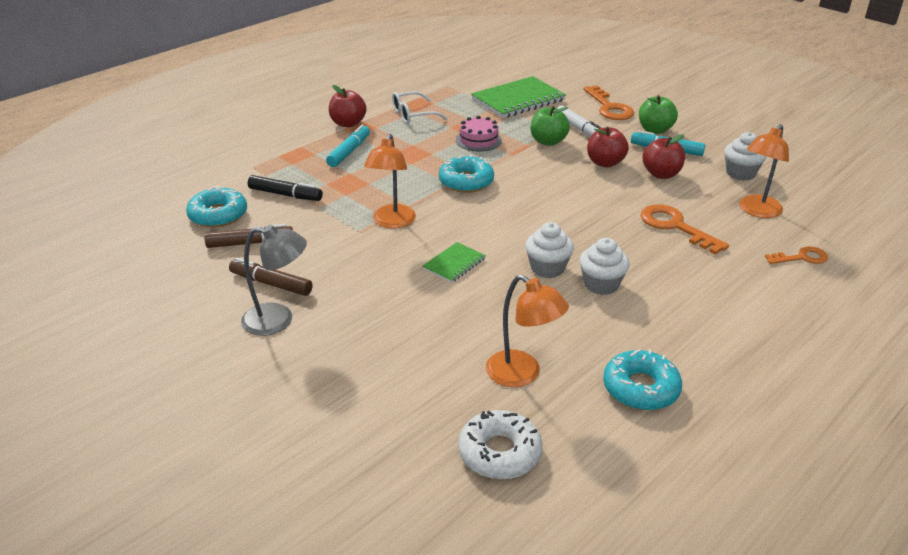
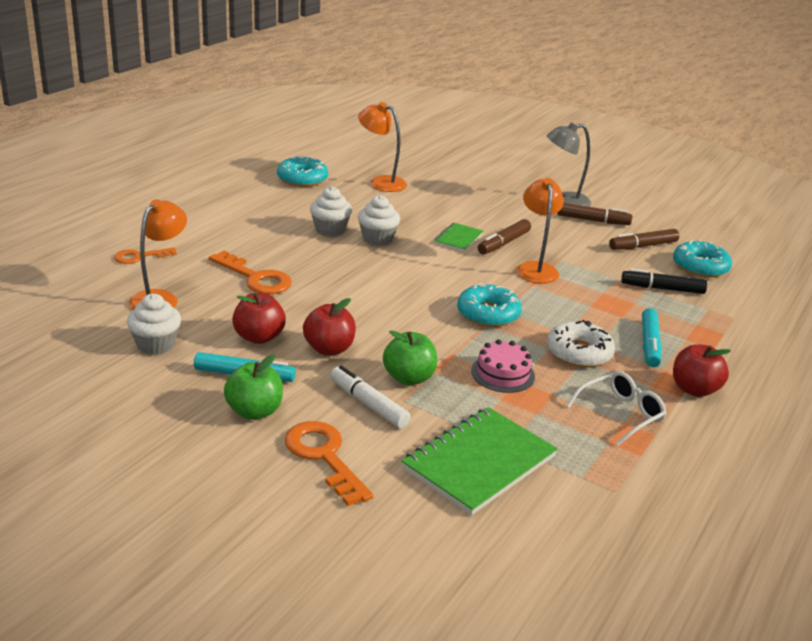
camera: 165 degrees right, 5 degrees down
white donut [458,410,543,480] -> white donut moved to [547,320,615,368]
none -> brown marker [478,219,531,255]

